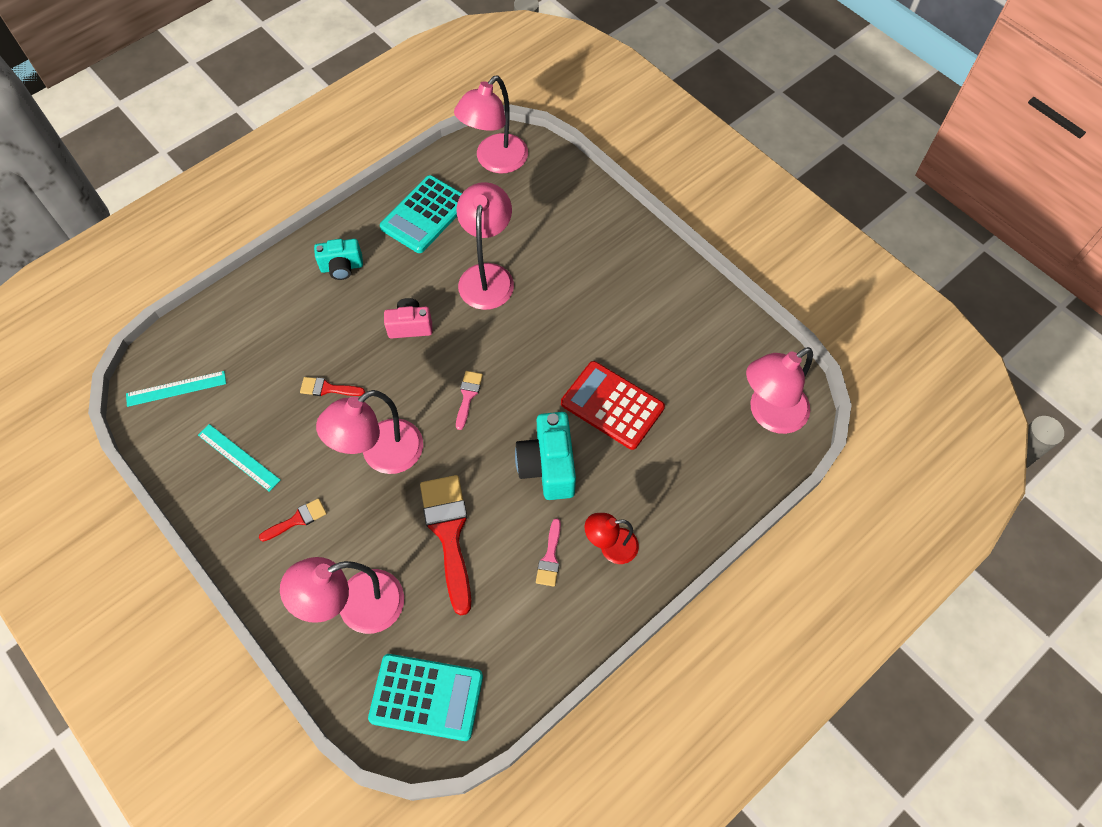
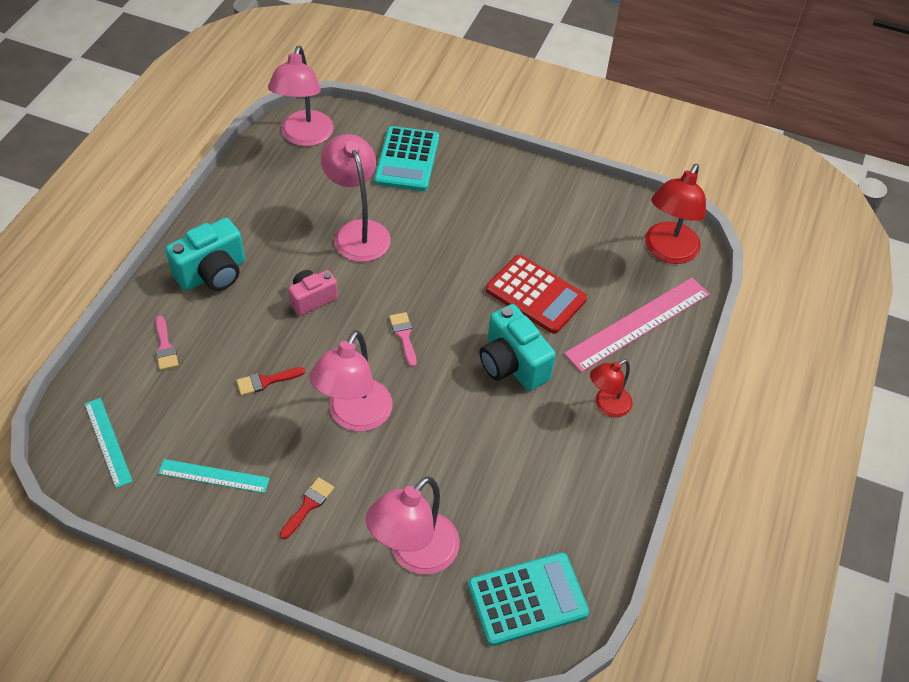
camera: 30 degrees left, 10 degrees down
turquoise ruler [126,371,226,407] -> turquoise ruler turned 75 degrees counterclockwise [85,398,133,488]
turquoise camera [314,239,363,280] -> turquoise camera [165,218,245,291], size x1.57
turquoise calculator [380,175,462,253] -> turquoise calculator moved to [374,126,439,191]
red brush [420,475,471,615] -> none
pink brush [536,518,561,587] -> pink brush moved to [156,316,178,370]
red calculator [561,361,665,450] -> red calculator turned 150 degrees counterclockwise [486,255,587,334]
pink lamp [746,347,813,434] -> red lamp [645,164,706,264]
none -> pink ruler [564,278,710,372]

